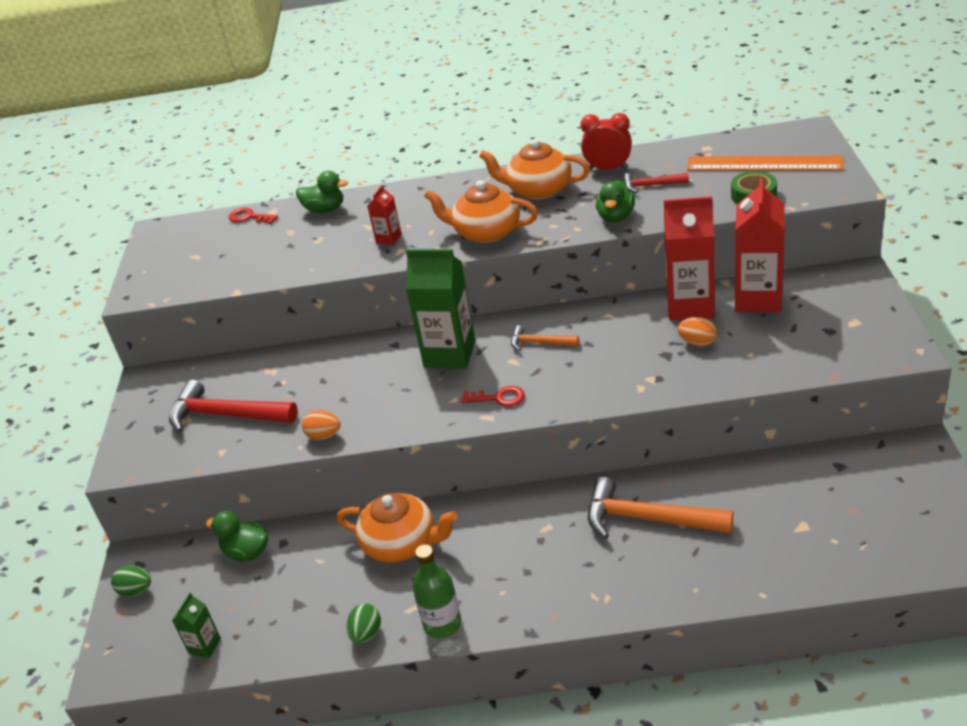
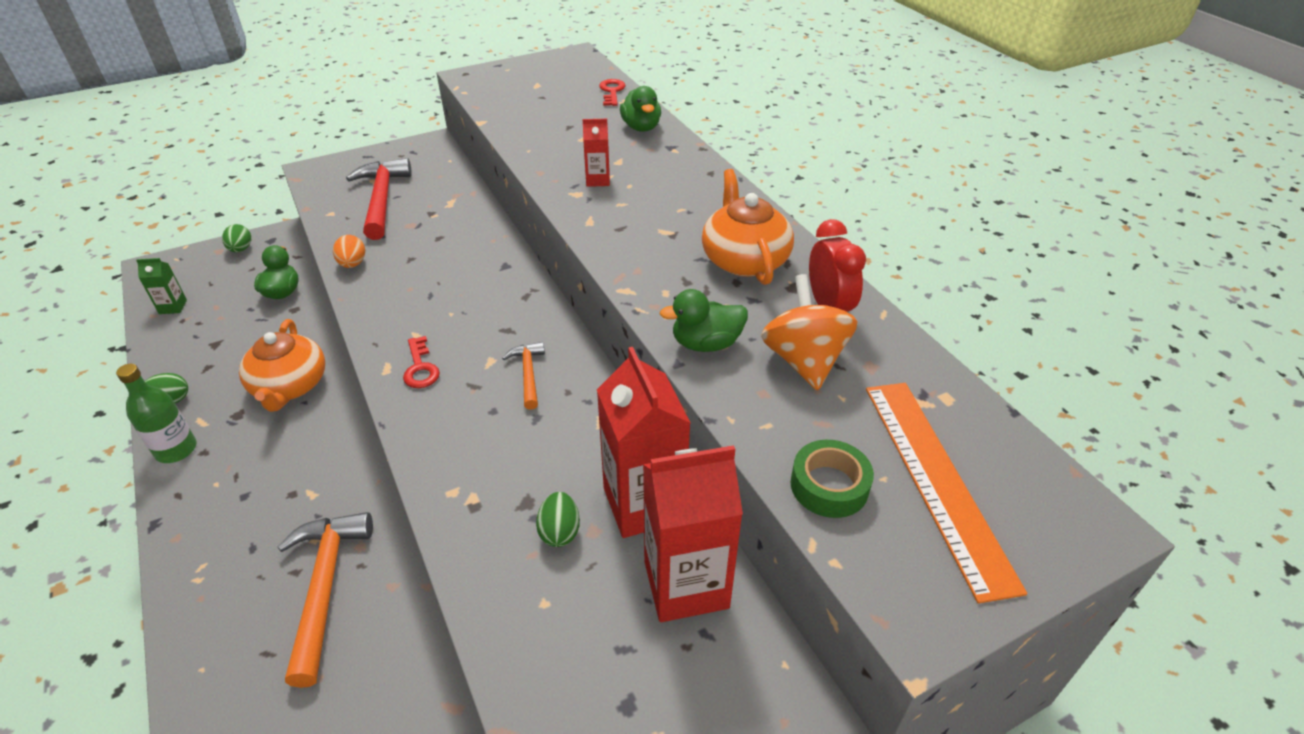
camera: 60 degrees right, 5 degrees up
green carton [406,249,476,368] -> none
orange teapot [424,180,538,243] -> none
red hammer [623,173,689,193] -> orange spinning top [761,274,857,390]
orange egg [678,317,717,346] -> green egg [536,492,580,547]

